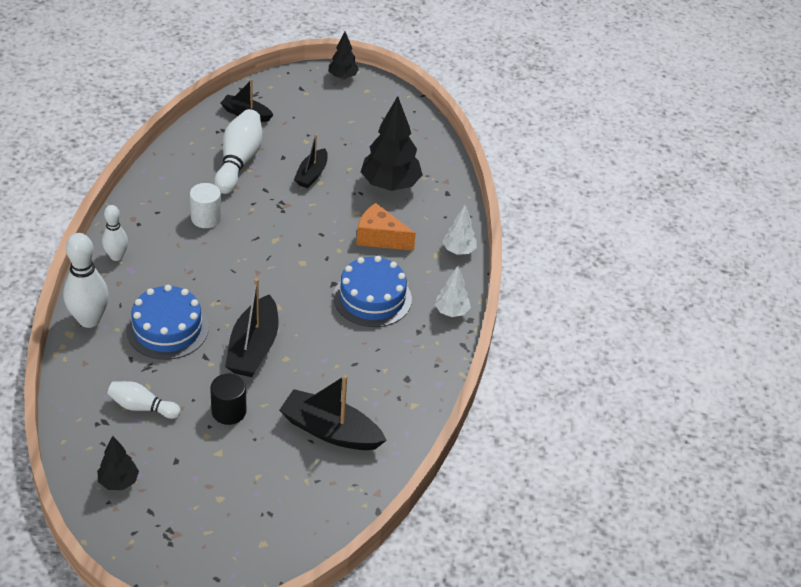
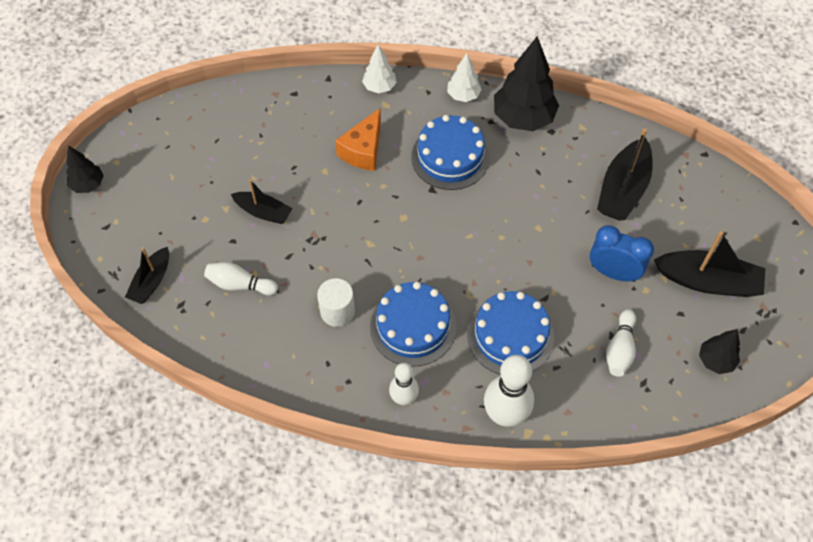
camera: 85 degrees left, 15 degrees up
black cylinder [210,374,246,425] -> blue clock [590,225,654,282]
white bowling pin [214,109,262,194] -> white bowling pin [204,262,278,296], size x0.61
black boat [225,278,278,377] -> black boat moved to [654,231,765,297]
black tree [361,96,423,191] -> black tree moved to [494,36,559,131]
none -> blue cake [370,282,456,367]

